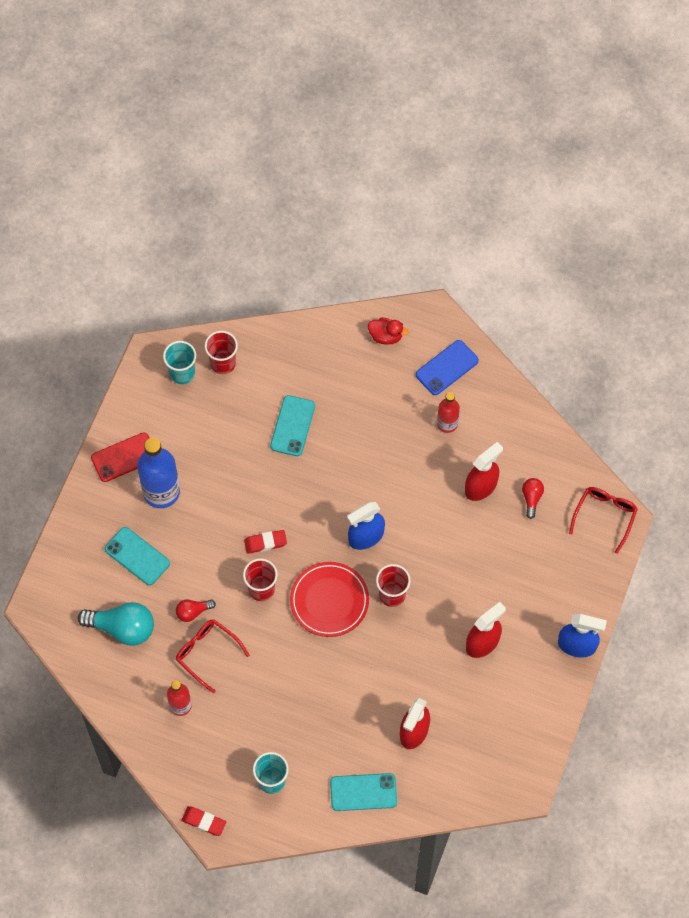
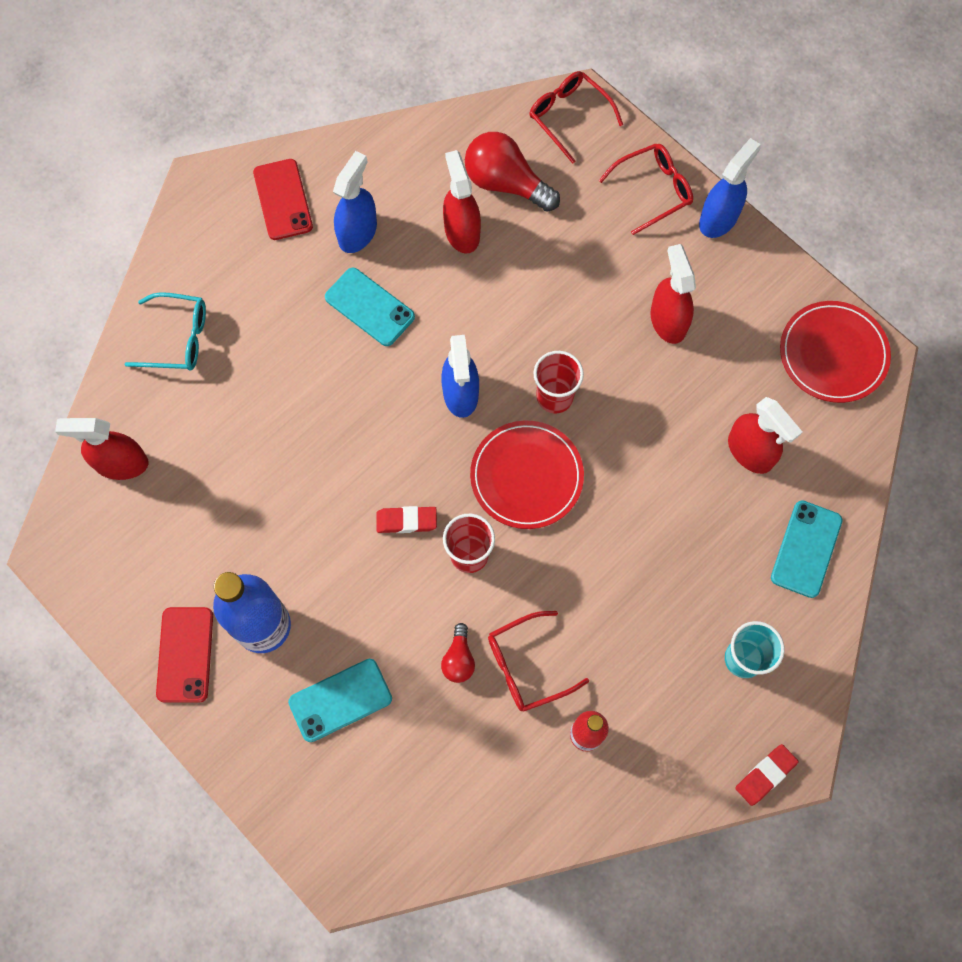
camera: 65 degrees left, 5 degrees up
turquoise light bulb [78,602,154,646] -> none
turquoise cup [163,341,196,384] -> none
red cup [204,331,238,374] -> red spray bottle [55,418,149,480]
red eraser [244,530,287,554] -> red eraser turned 75 degrees clockwise [376,506,437,533]
turquoise phone [270,395,315,456] -> turquoise phone moved to [325,268,415,346]
red duck [368,318,409,344] -> none
blue phone [416,340,479,395] -> red phone [253,159,313,240]
red bottle [437,392,460,433] -> blue spray bottle [333,151,377,253]
red light bulb [522,478,544,519] -> red light bulb [465,132,560,212], size x1.91
none -> turquoise glasses [124,292,206,370]
none -> red glasses [599,143,693,235]
none -> red plate [780,301,891,403]

